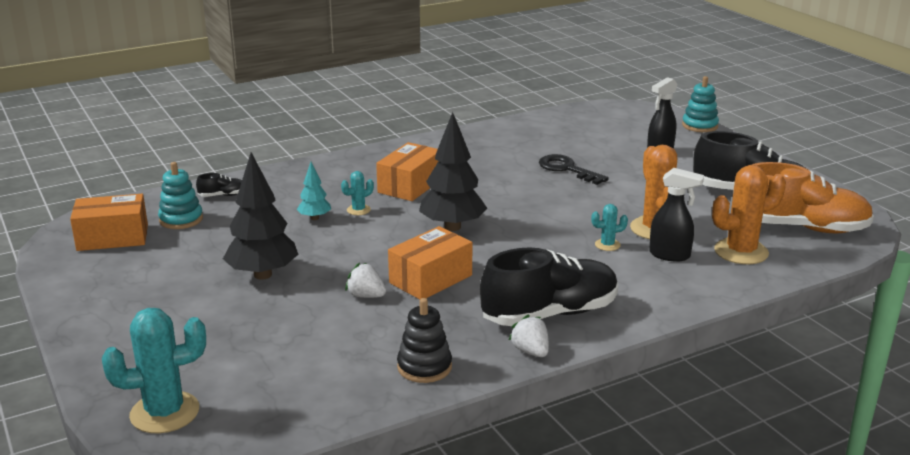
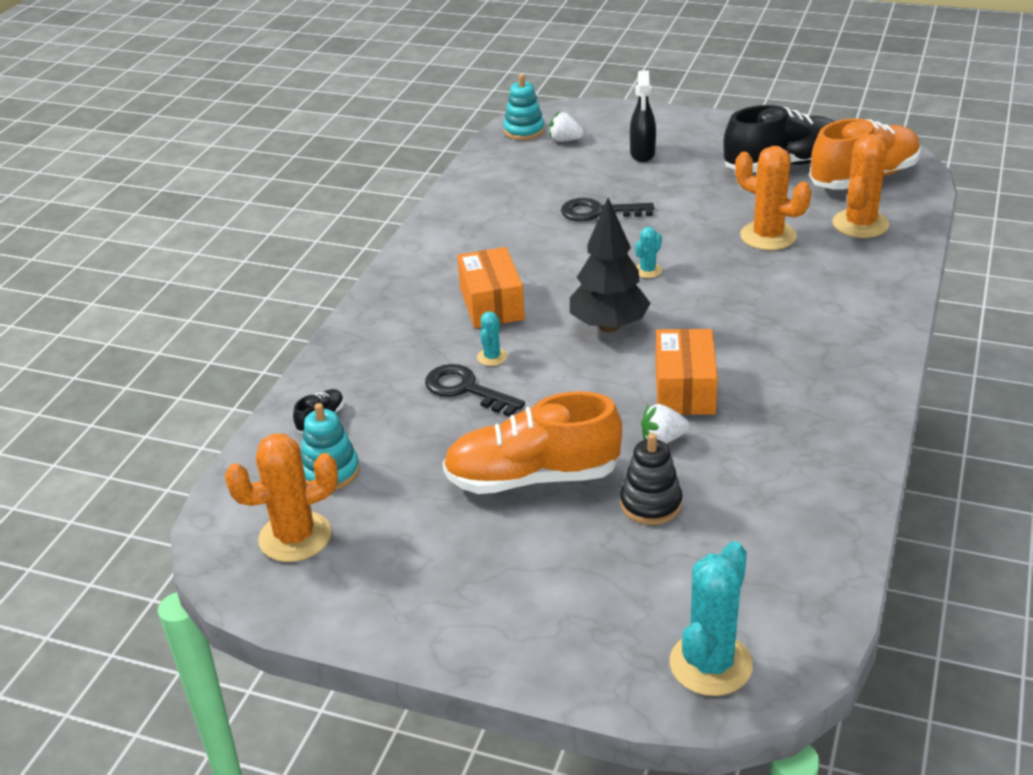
camera: 40 degrees left, 10 degrees up
orange box [70,194,148,251] -> orange cactus [224,433,338,562]
black tree [223,152,298,280] -> orange shoe [443,391,622,494]
turquoise tree [297,162,331,220] -> black key [425,364,525,417]
black stacking toy [397,298,452,383] -> black stacking toy moved to [620,433,682,525]
black shoe [480,247,618,326] -> none
white strawberry [509,315,549,357] -> white strawberry moved to [549,112,584,142]
turquoise cactus [591,204,628,251] -> turquoise cactus moved to [635,227,662,278]
black spray bottle [649,168,704,262] -> none
turquoise stacking toy [682,76,719,132] -> turquoise stacking toy moved to [503,74,545,140]

